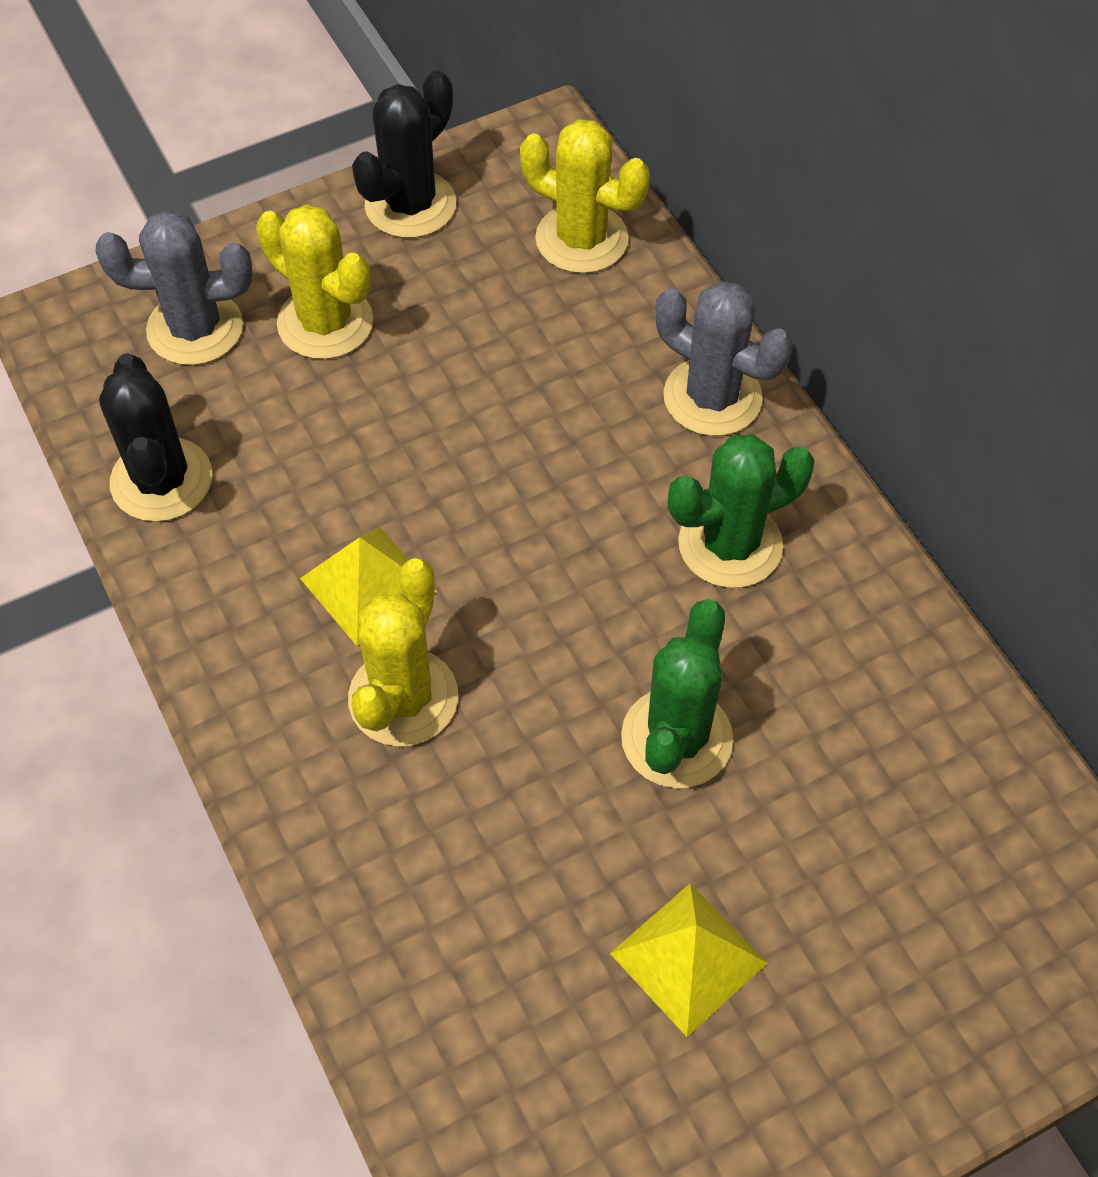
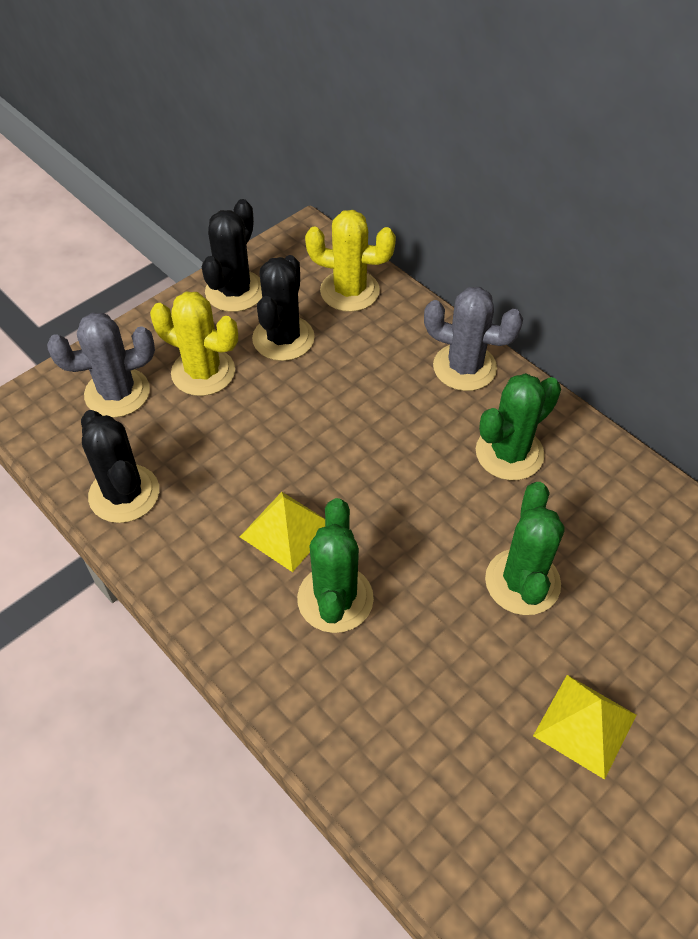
camera: 15 degrees left, 5 degrees down
yellow cactus [348,558,458,747] -> green cactus [297,498,374,633]
none -> black cactus [252,255,315,361]

